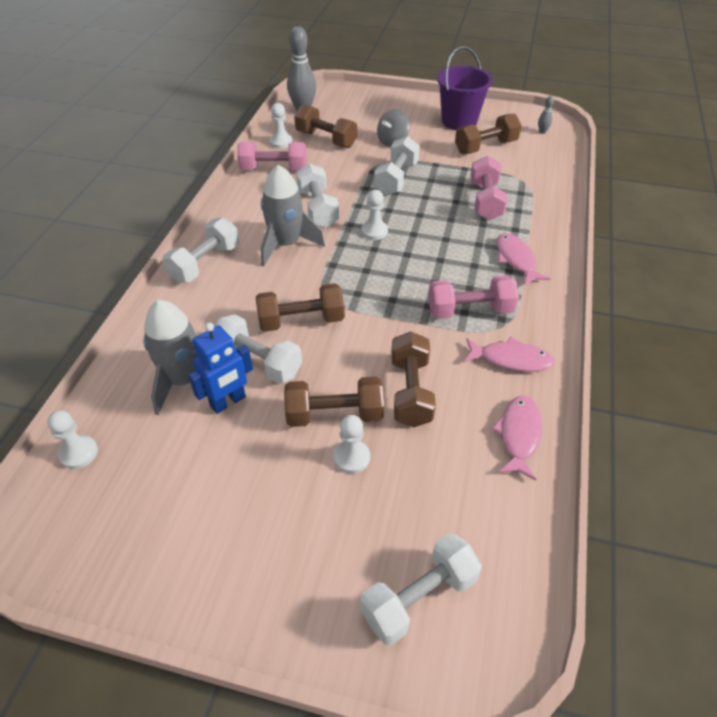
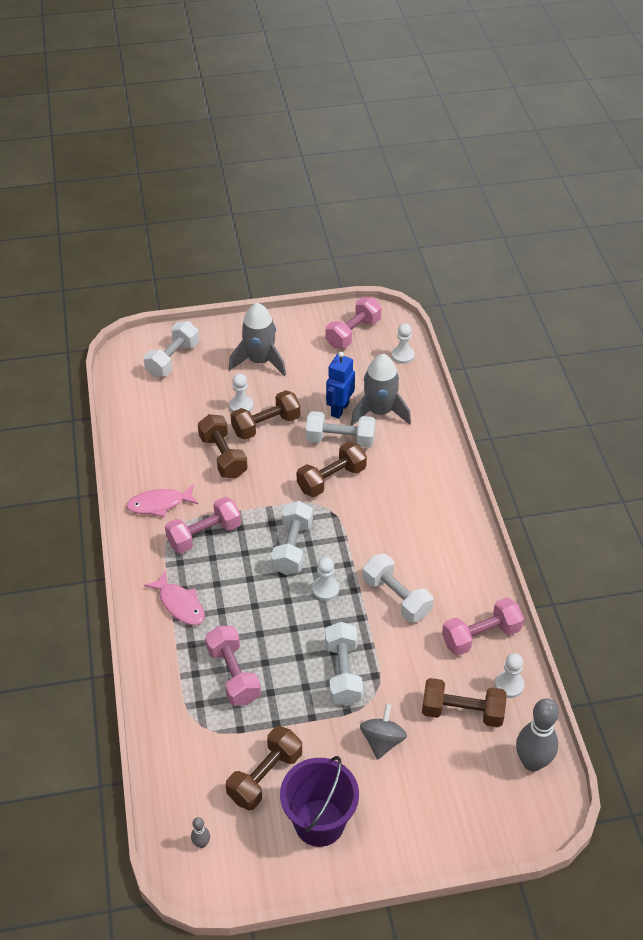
camera: 155 degrees right, 0 degrees up
white dumbbell [162,217,239,283] -> white dumbbell moved to [271,501,313,575]
grey rocket [261,165,325,266] -> grey rocket moved to [229,303,286,376]
pink fish [492,396,542,481] -> none
none -> pink dumbbell [326,297,382,348]

